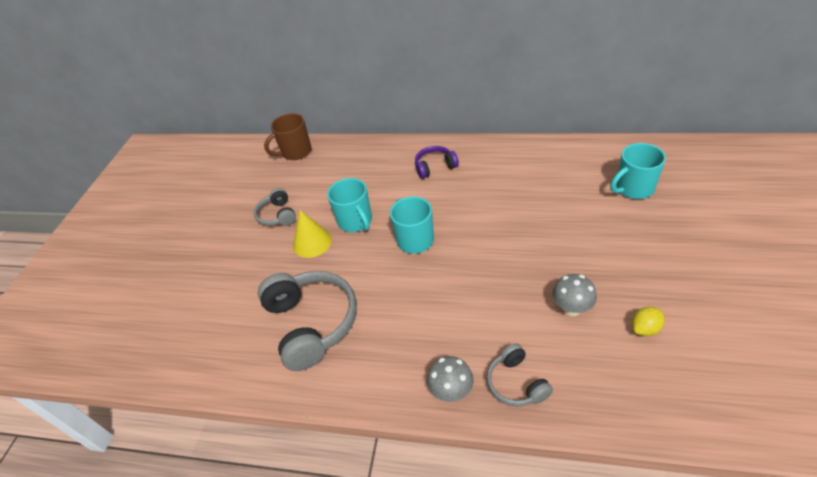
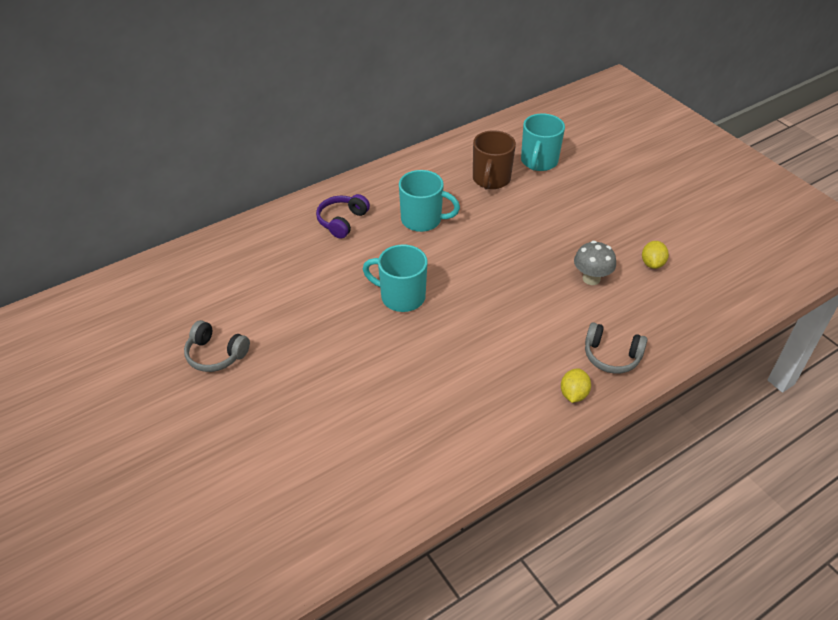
camera: 50 degrees left, 0 degrees up
grey headphones [258,271,357,371] -> none
brown mug [264,113,312,160] -> brown mug moved to [473,130,516,190]
yellow cone [293,210,332,258] -> none
turquoise mug [327,178,372,232] -> turquoise mug moved to [399,170,460,232]
grey mushroom [427,356,474,402] -> yellow lemon [561,368,591,403]

